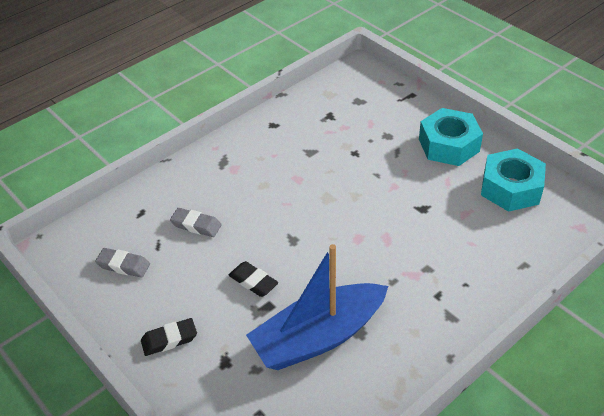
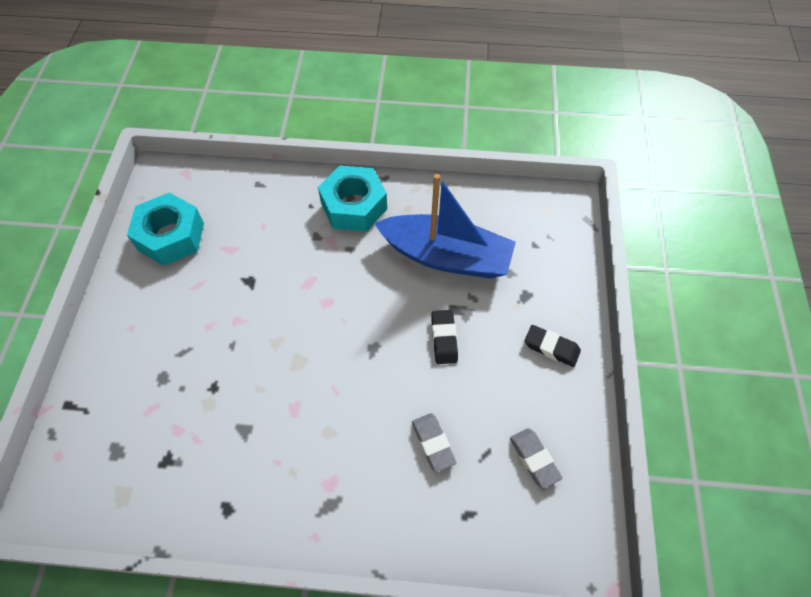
camera: 135 degrees left, 15 degrees up
turquoise nut [419,108,483,166] -> turquoise nut moved to [318,166,387,232]

